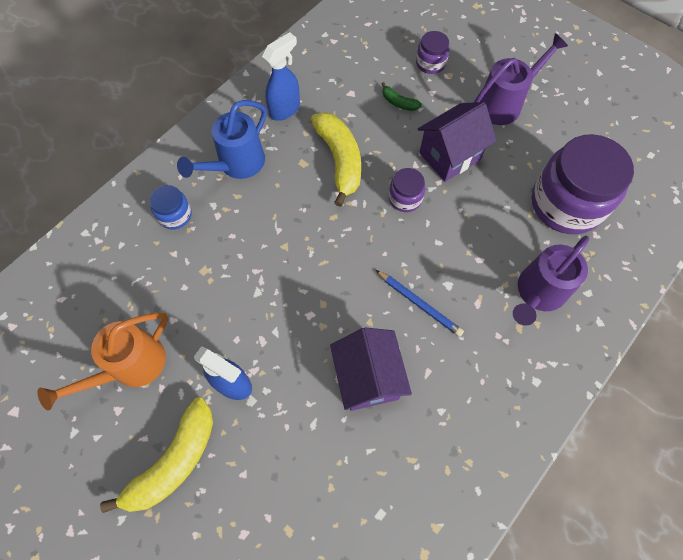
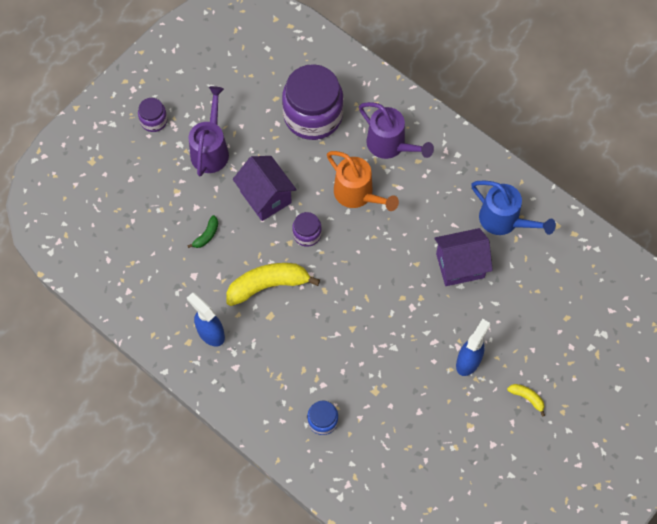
camera: 90 degrees left, 0 degrees up
orange watering can [37,313,168,411] -> orange watering can moved to [327,151,399,211]
yellow banana [100,398,213,513] -> yellow banana [507,384,545,417], size x0.46
blue watering can [177,100,267,179] -> blue watering can moved to [471,180,556,235]
blue pencil [376,270,464,337] -> none
purple jar [416,31,450,74] -> purple jar moved to [138,98,168,132]
purple watering can [474,33,568,125] -> purple watering can turned 45 degrees clockwise [188,86,229,176]

